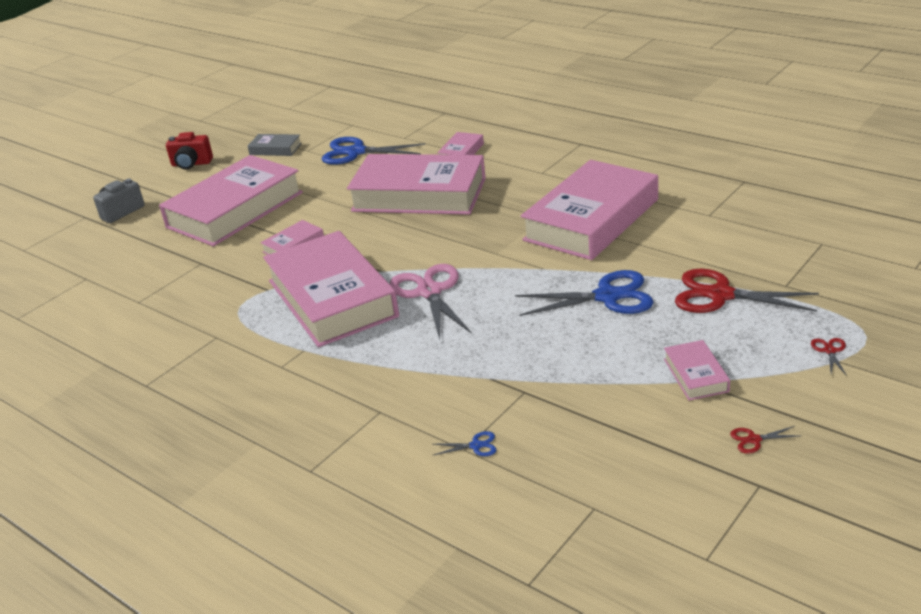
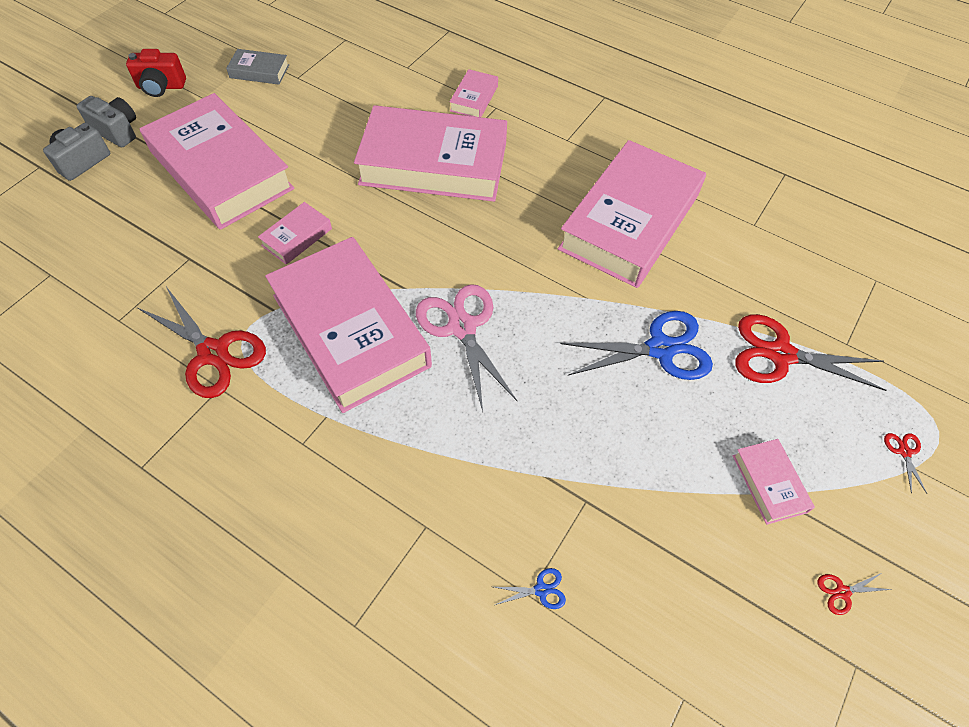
camera: 10 degrees left, 25 degrees up
pink book [159,155,303,246] -> pink book turned 75 degrees counterclockwise [140,93,295,230]
blue scissors [322,137,426,165] -> none
none -> grey camera [77,96,136,148]
none -> red scissors [138,287,266,398]

